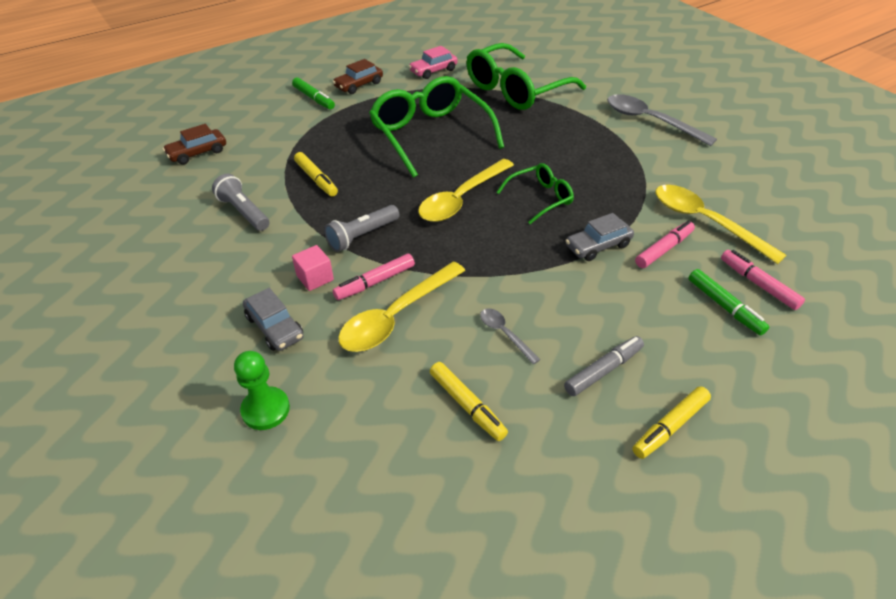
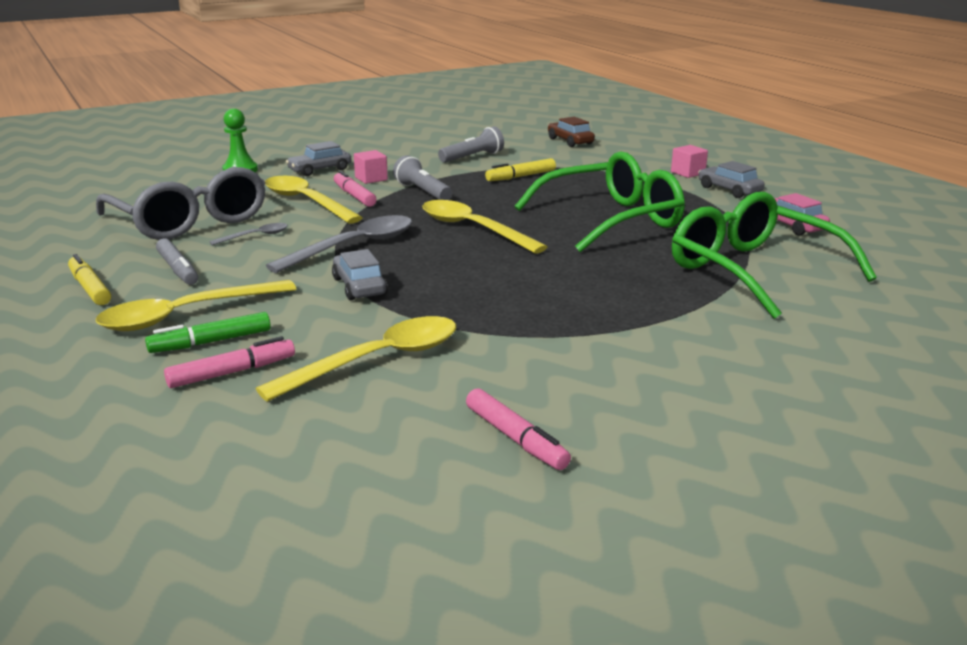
camera: 95 degrees right, 20 degrees down
green marker [292,77,335,110] -> pink cube [671,145,708,178]
brown car [333,59,383,94] -> grey car [698,161,765,198]
yellow marker [430,362,508,441] -> grey glasses [96,167,266,240]
green glasses [496,163,574,224] -> none
grey spoon [607,94,717,146] -> grey spoon moved to [266,215,412,273]
pink marker [635,221,695,268] -> pink marker moved to [466,389,571,470]
none -> yellow spoon [96,280,296,331]

